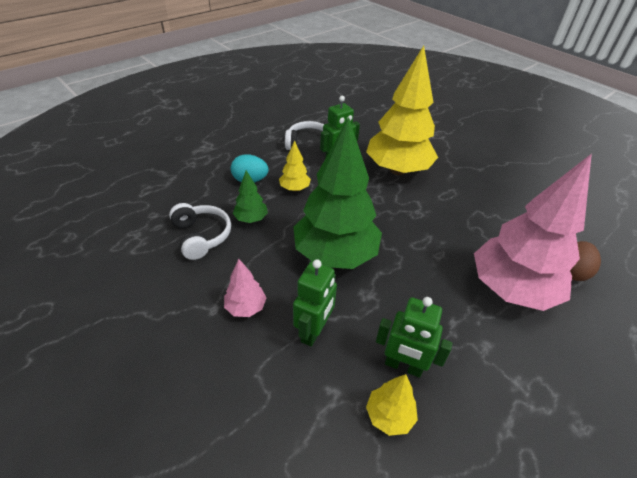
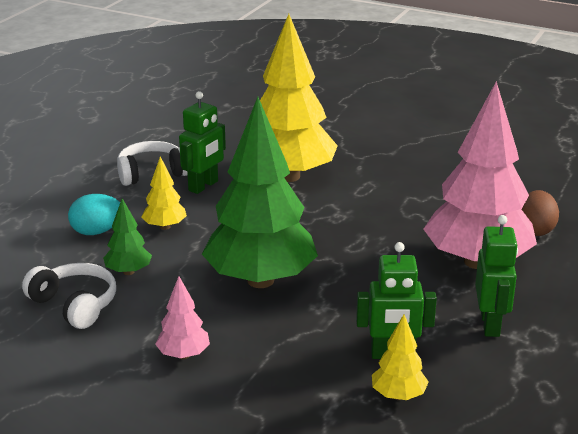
camera: 20 degrees left, 15 degrees down
green robot [293,259,337,347] -> green robot moved to [475,215,518,337]

